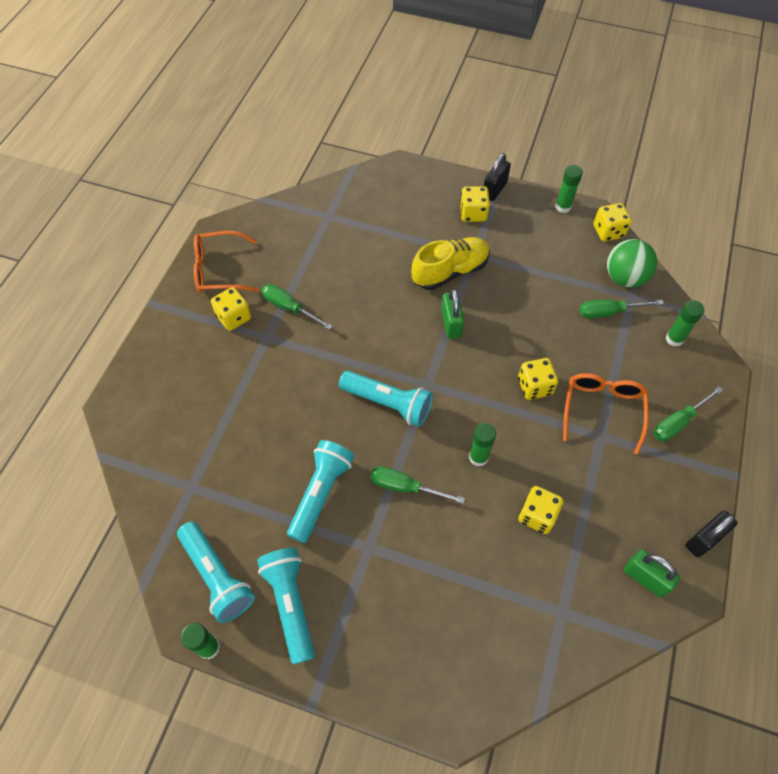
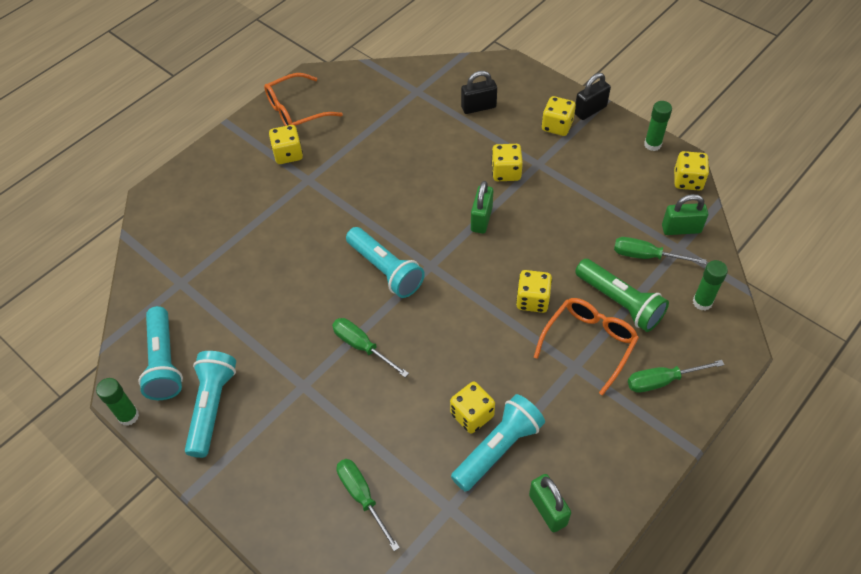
camera: 25 degrees right, 5 degrees down
orange glasses [194,231,259,293] -> orange glasses turned 45 degrees counterclockwise [264,73,343,126]
green screwdriver [262,284,333,330] -> green screwdriver moved to [337,459,400,551]
turquoise flashlight [287,440,354,543] -> turquoise flashlight moved to [451,394,545,492]
yellow shoe [411,237,490,290] -> yellow dice [491,144,523,181]
green glue stick [469,423,496,467] -> none
green ball [607,239,657,287] -> green padlock [662,194,708,235]
black padlock [685,511,737,557] -> black padlock moved to [461,71,497,114]
none -> green flashlight [575,259,669,332]

